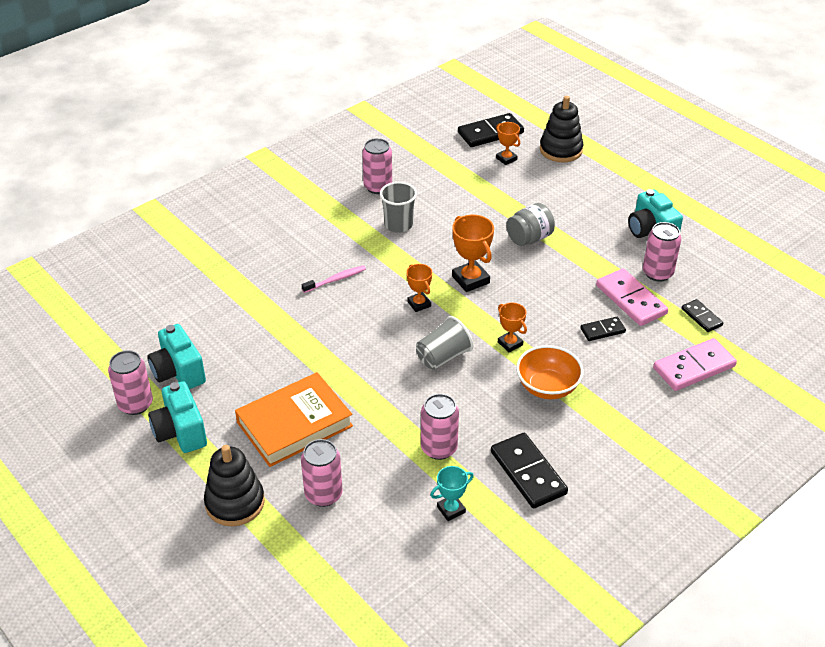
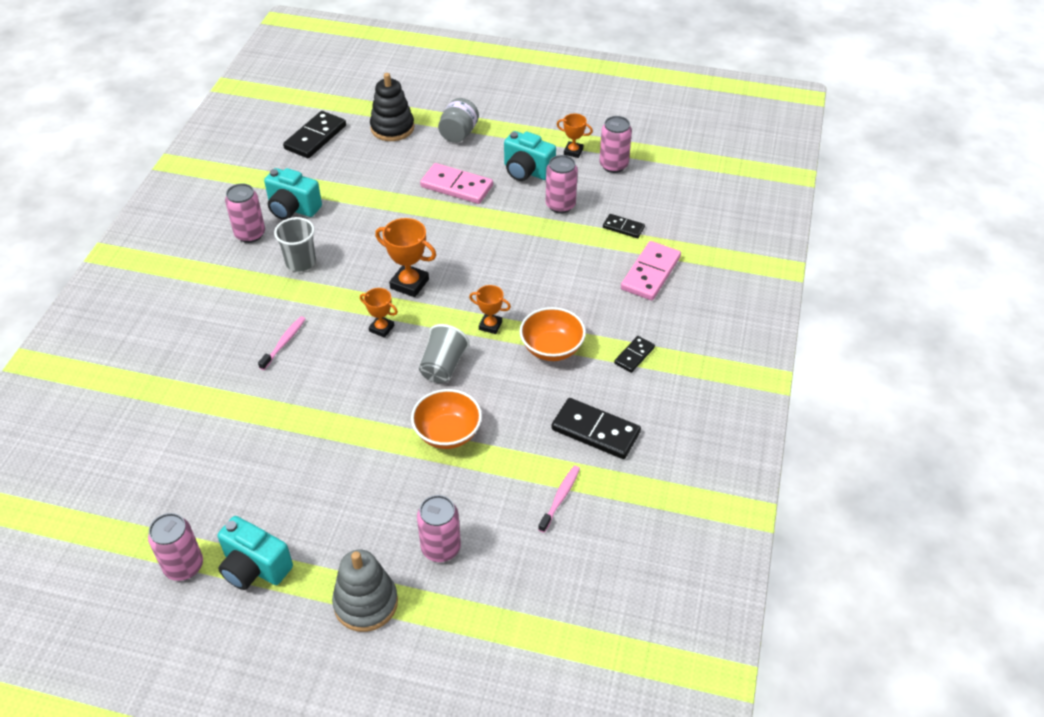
camera: 35 degrees left, 5 degrees up
turquoise camera [147,324,206,389] -> turquoise camera moved to [264,168,322,220]
black stacking toy [204,445,265,526] -> grey stacking toy [332,549,398,632]
orange book [235,372,353,467] -> none
pink can [421,394,459,460] -> pink can moved to [599,116,632,173]
turquoise trophy [430,466,474,521] -> pink toothbrush [538,466,580,533]
orange trophy [496,122,520,165] -> orange trophy moved to [557,113,593,158]
grey jar [506,203,555,246] -> grey jar moved to [438,98,479,143]
black domino [580,317,626,341] -> black domino moved to [614,336,655,373]
pink domino [596,268,668,326] -> pink domino moved to [420,163,493,204]
none -> orange bowl [411,389,482,449]

